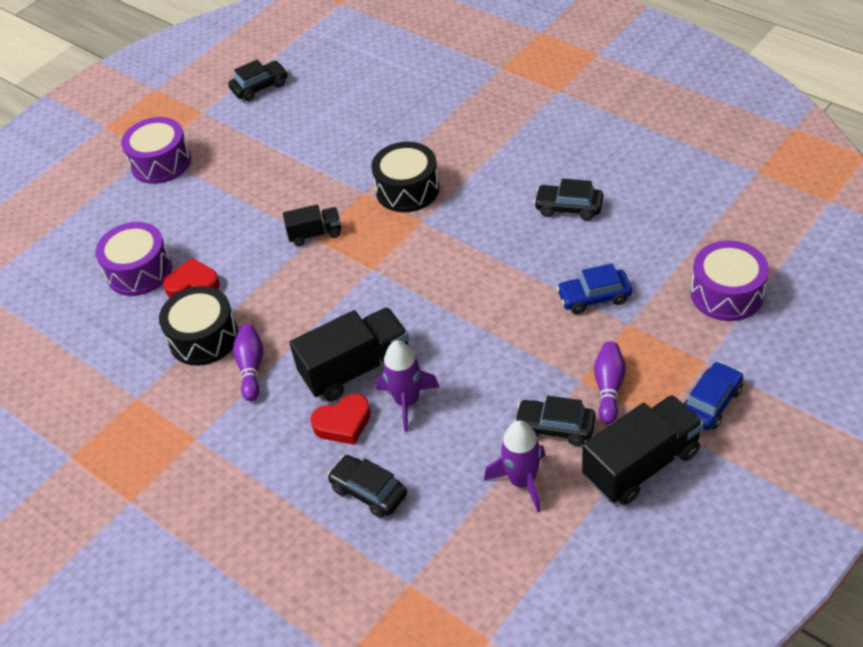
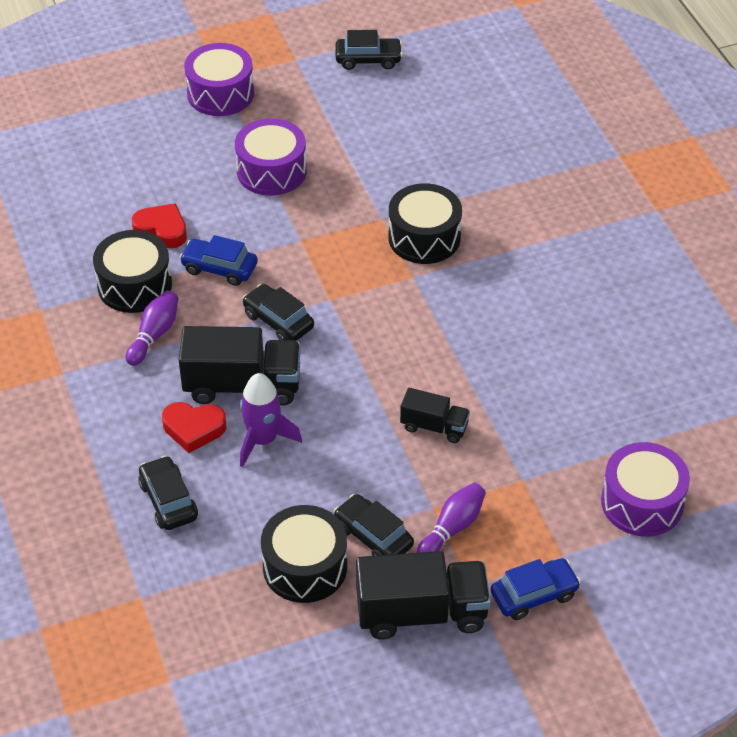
camera: 25 degrees right, 0 degrees up
purple drum [95,222,172,296] -> purple drum moved to [235,118,307,196]
black truck [283,205,341,246] -> black truck moved to [400,388,470,443]
purple rocket [484,420,545,512] -> black drum [261,505,347,603]
black car [534,179,603,221] -> black car moved to [242,284,314,341]
blue car [556,263,632,314] -> blue car moved to [179,235,258,286]

